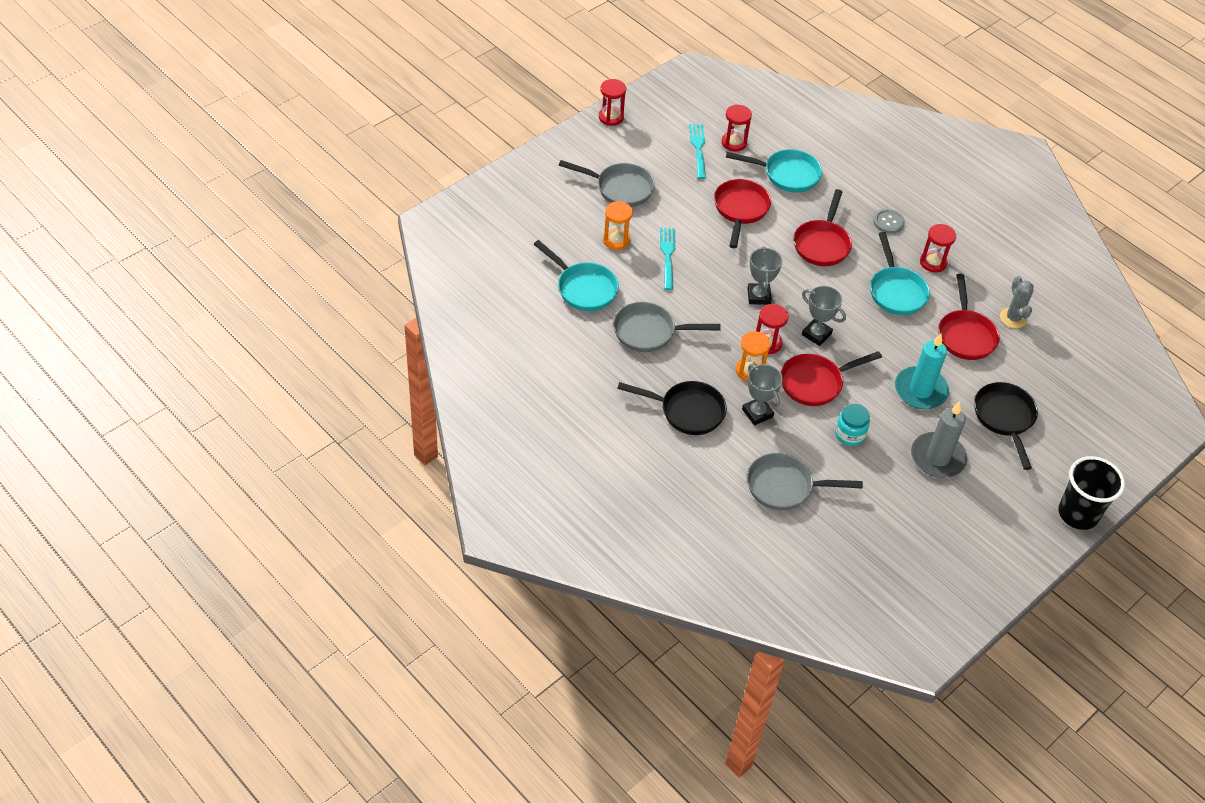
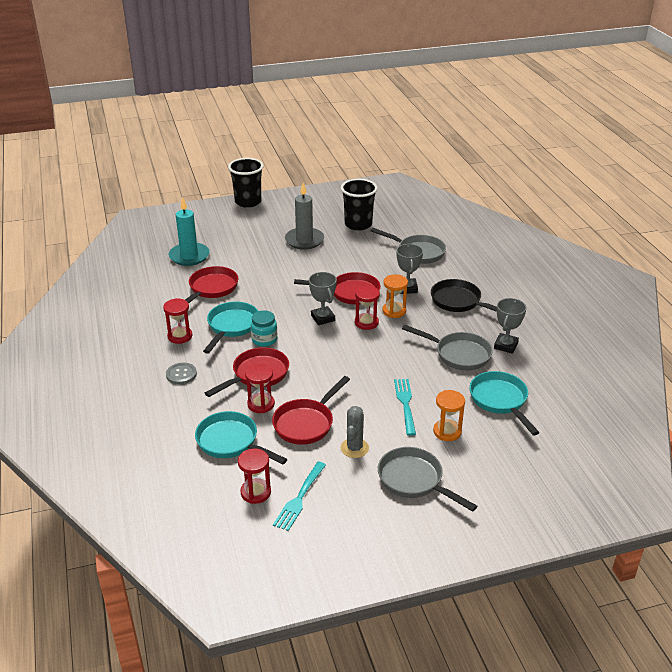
camera: 150 degrees left, 15 degrees down
red hourglass [599,79,626,126] -> red hourglass moved to [245,364,275,413]
turquoise fork [660,227,675,290] -> turquoise fork turned 150 degrees clockwise [394,379,416,436]
grey trophy [747,246,783,305] -> grey trophy moved to [494,298,527,354]
turquoise jar [835,404,870,446] -> turquoise jar moved to [251,310,277,347]
turquoise candle [895,333,949,409] -> turquoise candle moved to [169,197,210,266]
black pan [974,382,1038,470] -> none
grey cactus [1000,276,1034,328] -> grey cactus moved to [340,406,369,458]
none -> black cup [341,179,378,231]

